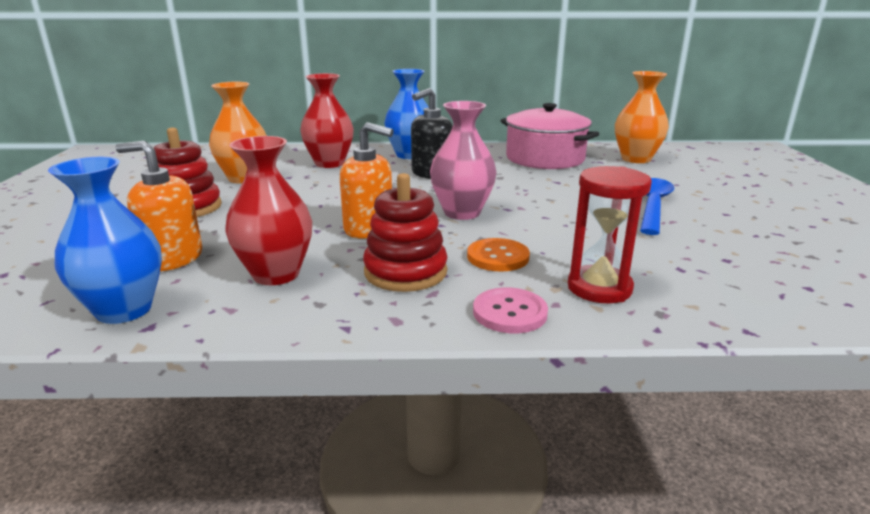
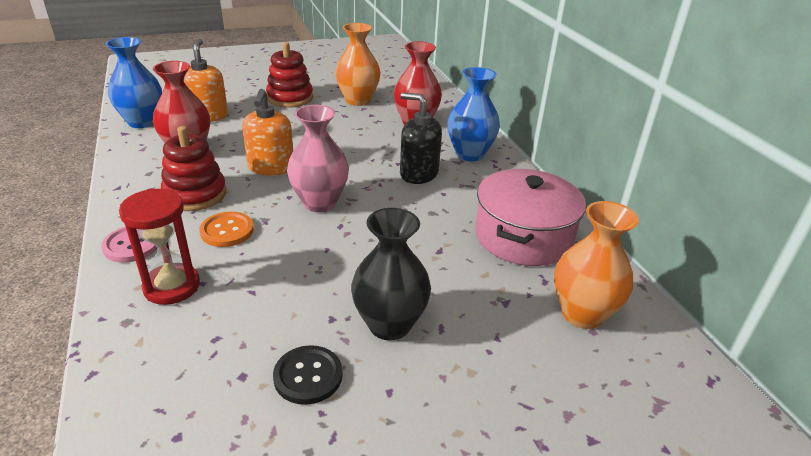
camera: 70 degrees right, 10 degrees up
blue spoon [640,178,674,235] -> black vase [351,208,431,340]
none -> black button [273,345,343,405]

